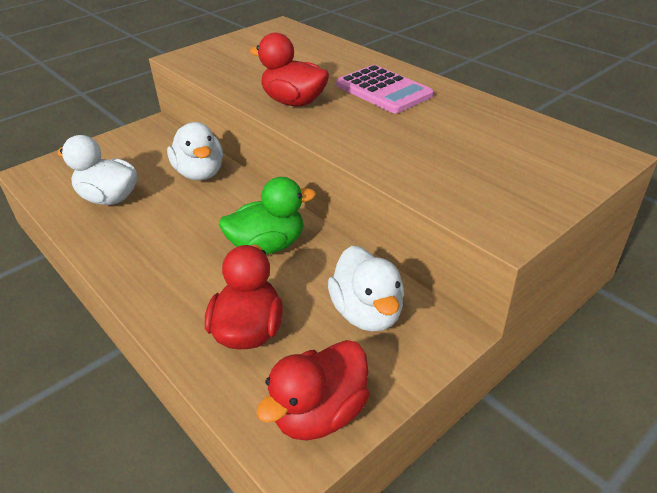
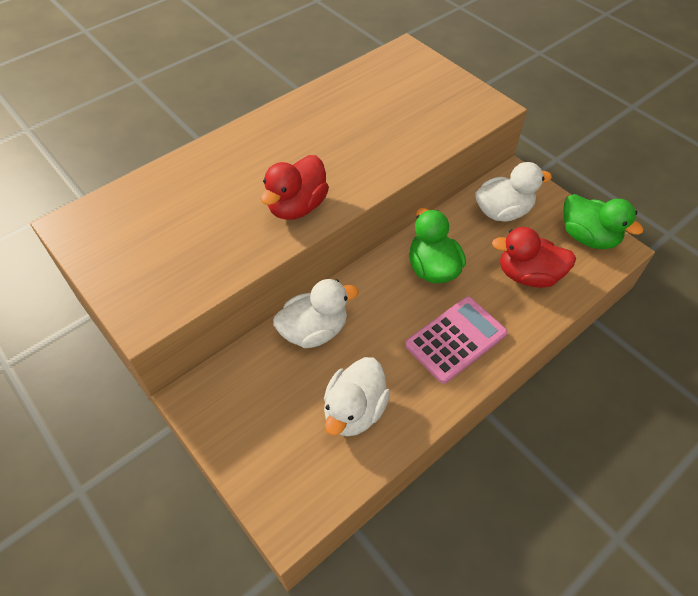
camera: 90 degrees left, 15 degrees up
red duck [256,340,370,441] -> green duck [563,194,643,249]
pink calculator [336,65,434,113] -> pink calculator moved to [405,297,508,384]

